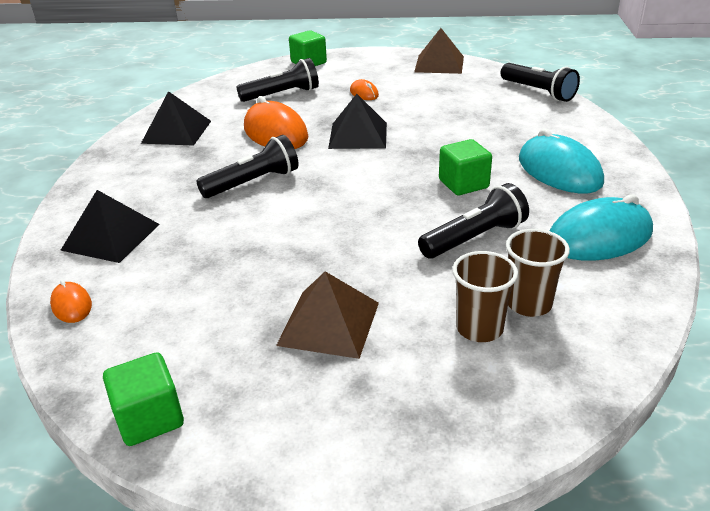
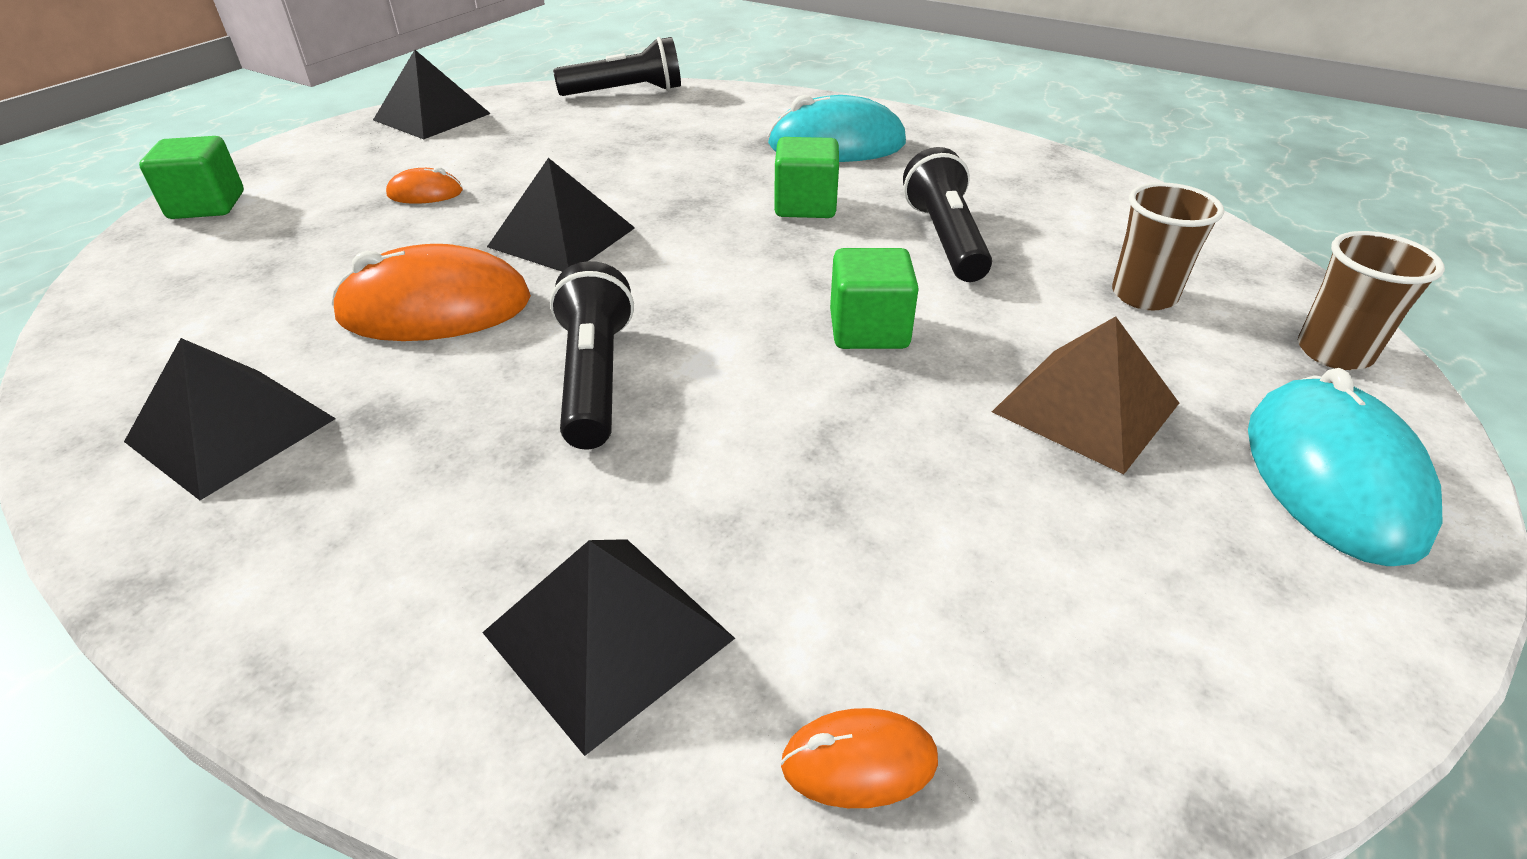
camera: 65 degrees left, 5 degrees up
green cube [103,352,184,446] -> green cube moved to [830,248,919,349]
black flashlight [237,58,319,102] -> none
brown pyramid [414,28,464,74] -> black pyramid [373,50,491,139]
brown cup [506,229,570,317] -> brown cup moved to [1298,231,1445,370]
turquoise mouse [550,194,653,261] -> turquoise mouse moved to [1248,368,1443,566]

